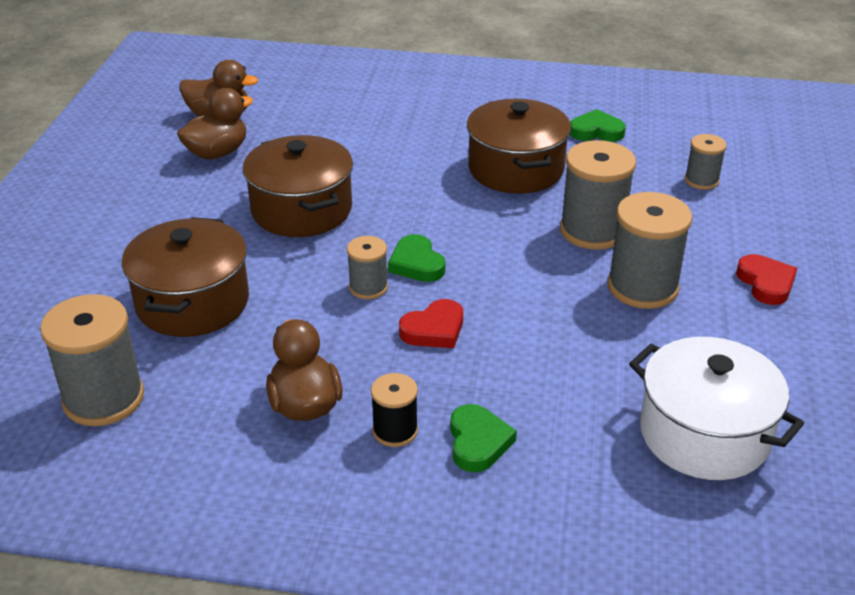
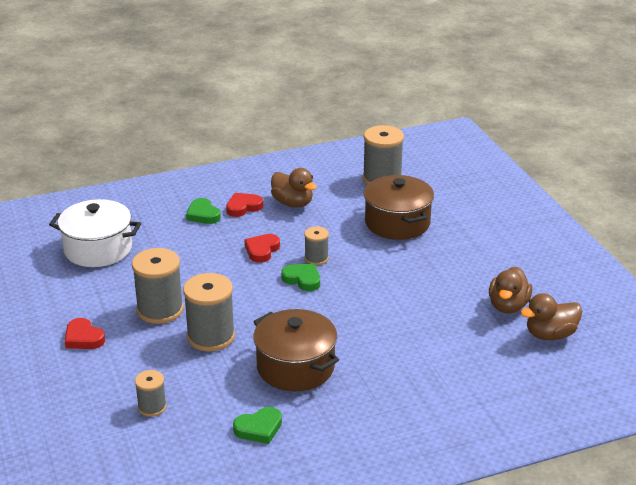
camera: 150 degrees right, 5 degrees down
brown pot [243,135,353,237] -> none
black spool [371,373,418,447] -> red heart [226,193,263,217]

